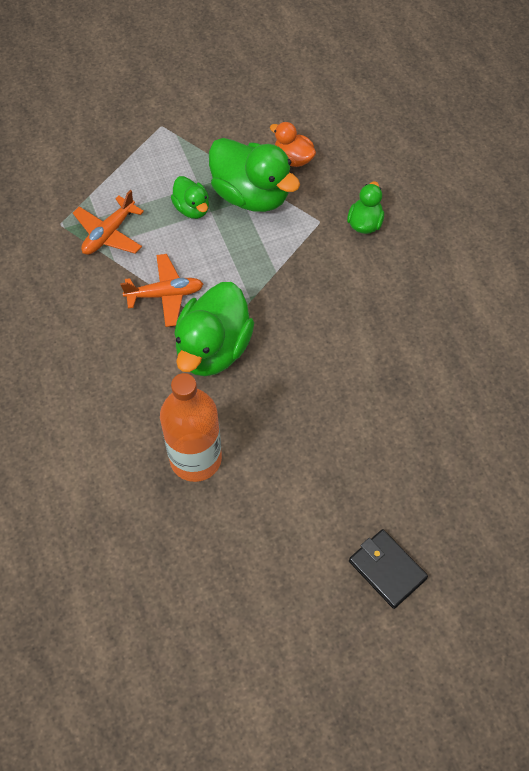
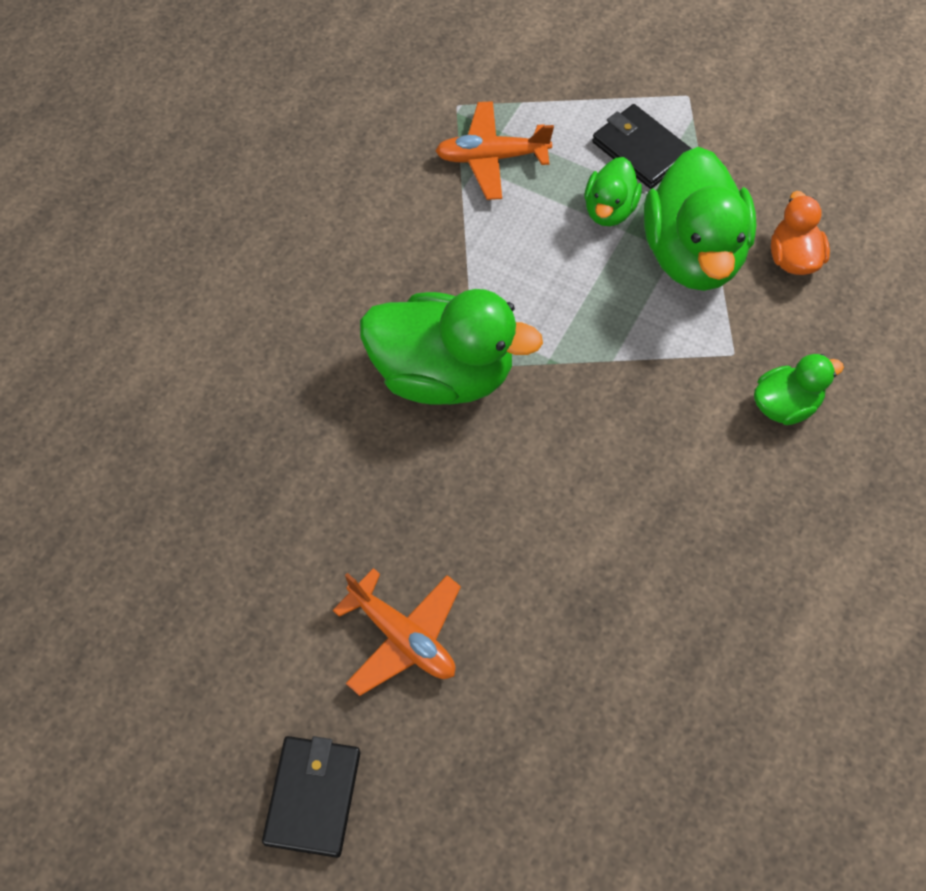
camera: 50 degrees right, 0 degrees up
orange plane [120,254,203,327] -> orange plane moved to [333,568,461,696]
orange bottle [160,373,222,482] -> none
green duck [174,282,254,376] -> green duck turned 150 degrees counterclockwise [360,289,543,405]
none -> black wallet [592,104,692,189]

